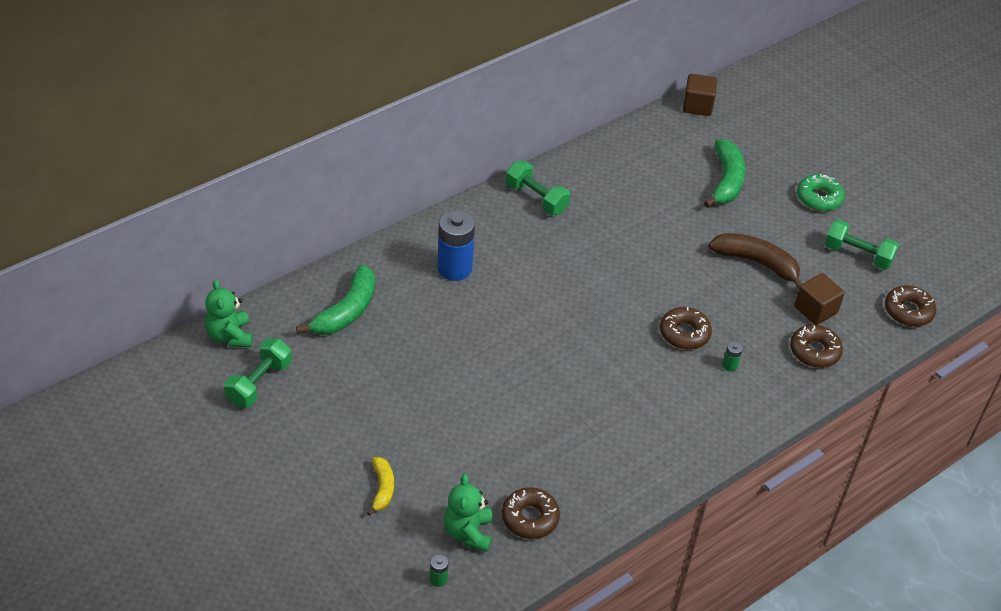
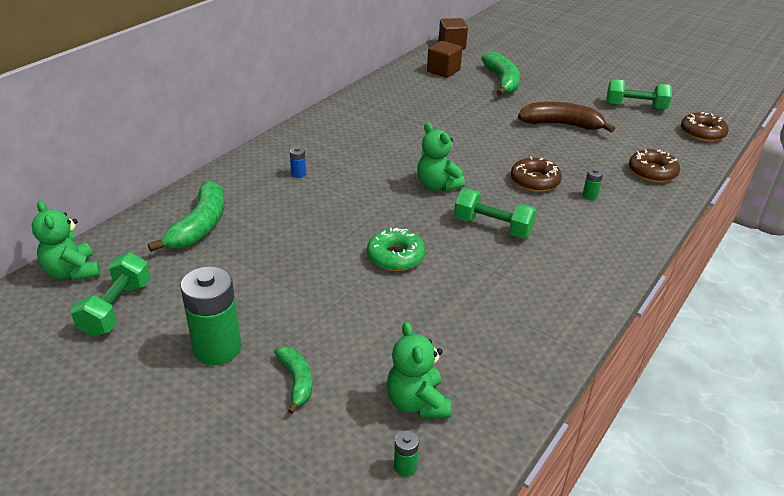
camera: 15 degrees left, 10 degrees down
yellow banana [367,457,394,516] -> green banana [274,347,312,414]
blue battery [437,210,475,281] -> blue battery [290,147,306,178], size x0.42
brown donut [502,487,560,539] -> none
green dumbbell [506,161,570,215] -> green dumbbell moved to [454,189,537,238]
brown cube [794,273,845,325] -> brown cube moved to [427,41,462,78]
green donut [797,174,845,211] -> green donut moved to [367,228,425,271]
none -> green battery [181,266,241,365]
none -> green teddy bear [417,123,465,192]

